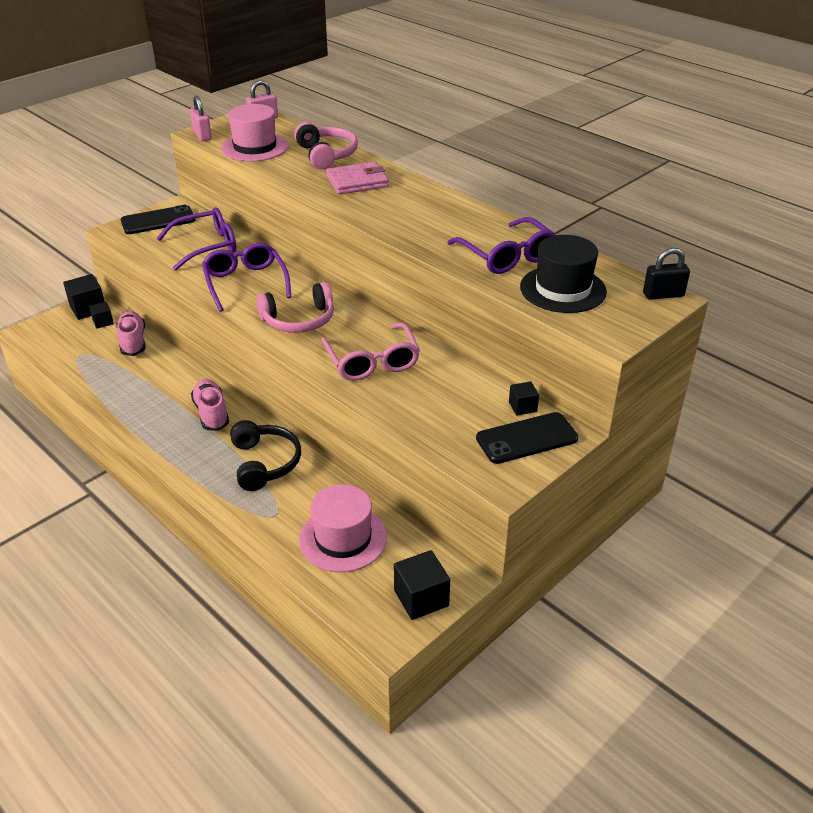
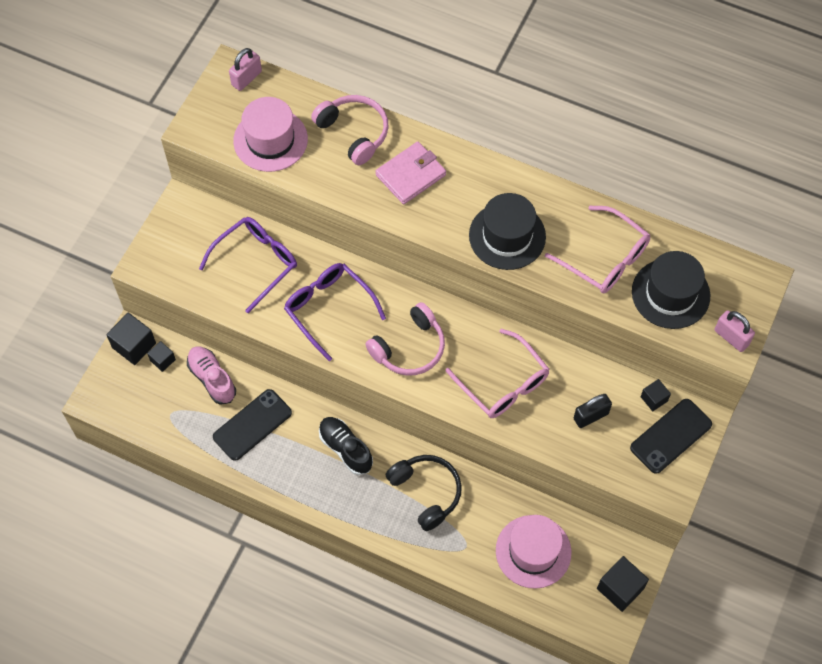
camera: 20 degrees left, 25 degrees up
black phone [121,205,195,234] -> black phone moved to [213,389,292,461]
pink padlock [190,96,212,141] -> pink padlock moved to [715,310,755,352]
pink shoe [191,379,229,431] -> black shoe [319,417,373,475]
purple glasses [448,217,556,274] -> pink glasses [545,206,650,293]
black padlock [643,248,690,300] -> black padlock moved to [574,394,612,428]
none -> black hat [469,193,546,270]

